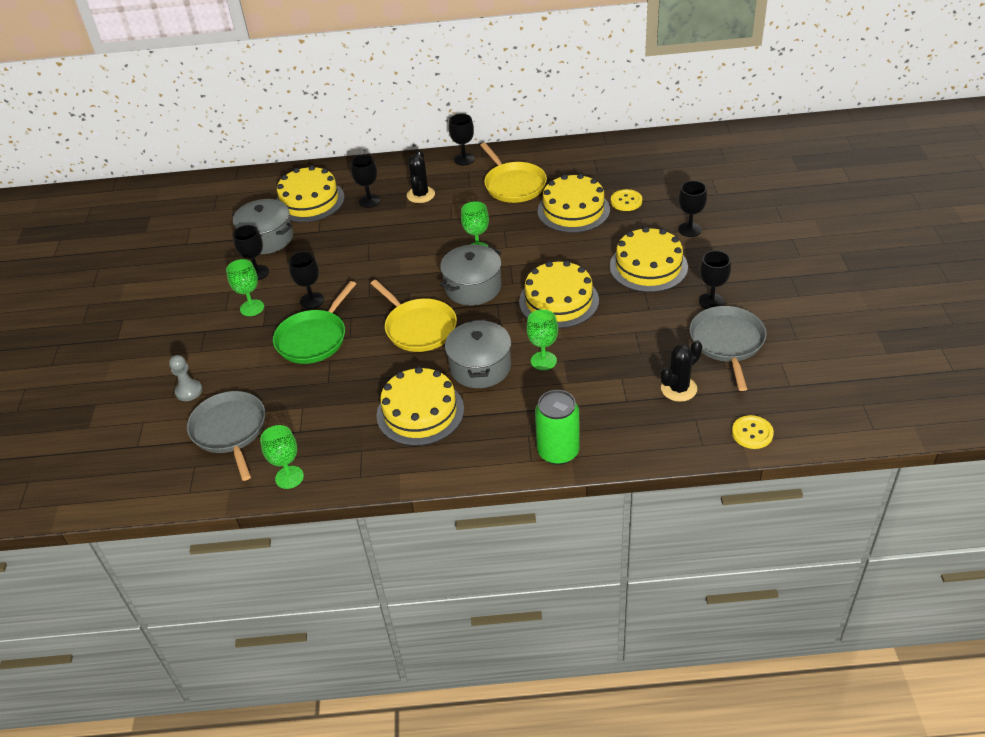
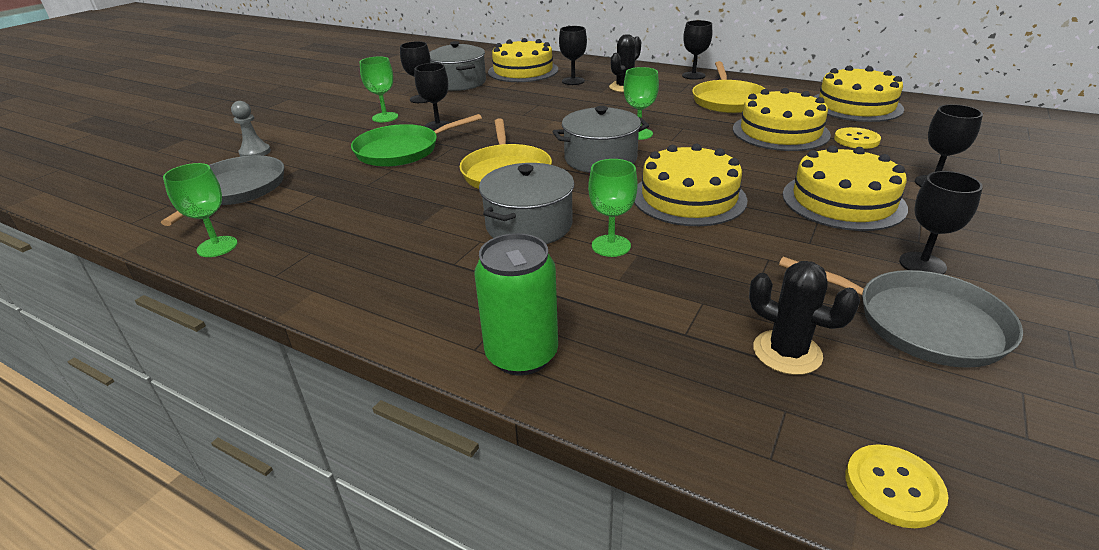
camera: 30 degrees right, 10 degrees down
yellow cake [376,367,464,446] -> yellow cake moved to [813,65,904,122]
black cactus [661,340,702,402] -> black cactus turned 45 degrees clockwise [749,261,860,375]
grey pan [689,306,766,391] -> grey pan turned 90 degrees clockwise [779,257,1023,368]

